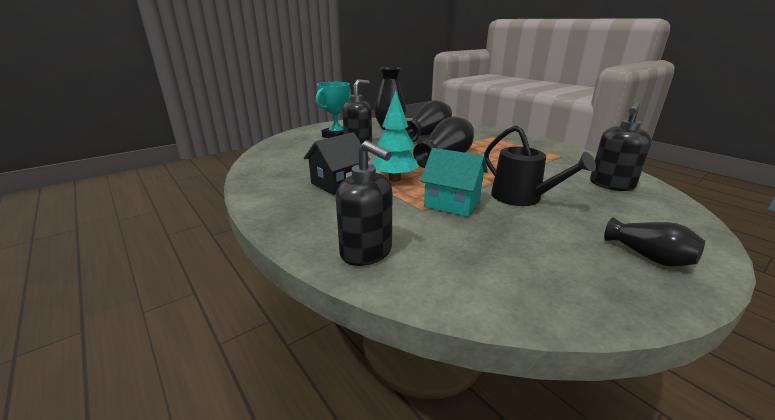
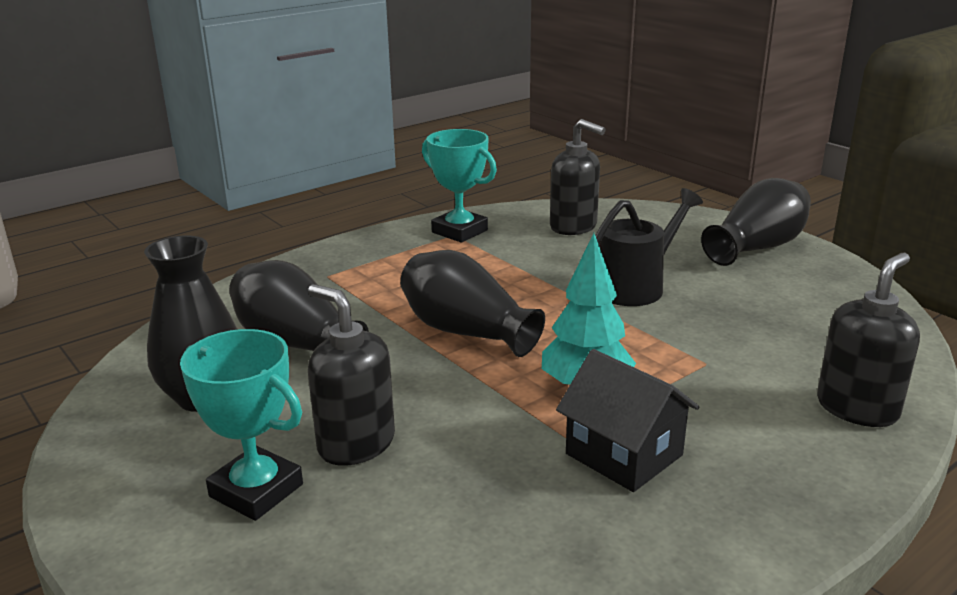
camera: 90 degrees left, 0 degrees up
turquoise house [420,148,488,217] -> none
black vase [604,217,705,267] -> black vase [701,178,811,266], size x1.63
none -> turquoise trophy [422,129,497,243]

